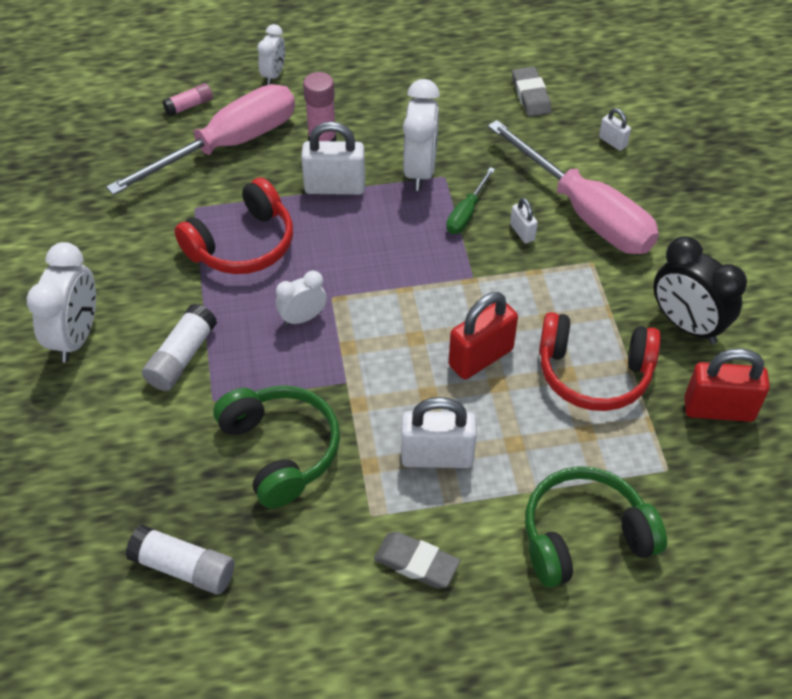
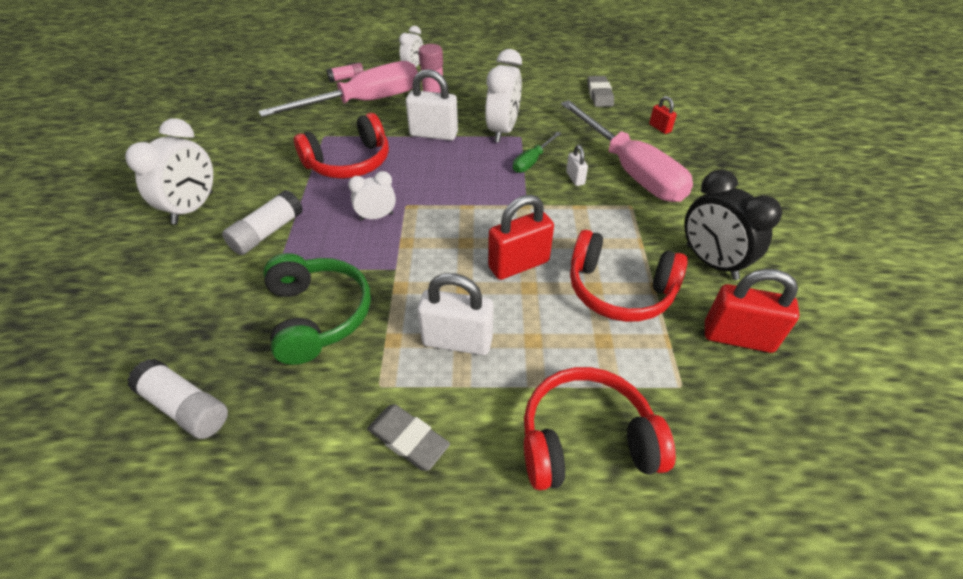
camera: 10 degrees right, 5 degrees down
green headphones [525,466,667,588] -> red headphones [524,367,676,490]
white padlock [599,108,631,151] -> red padlock [649,96,677,134]

